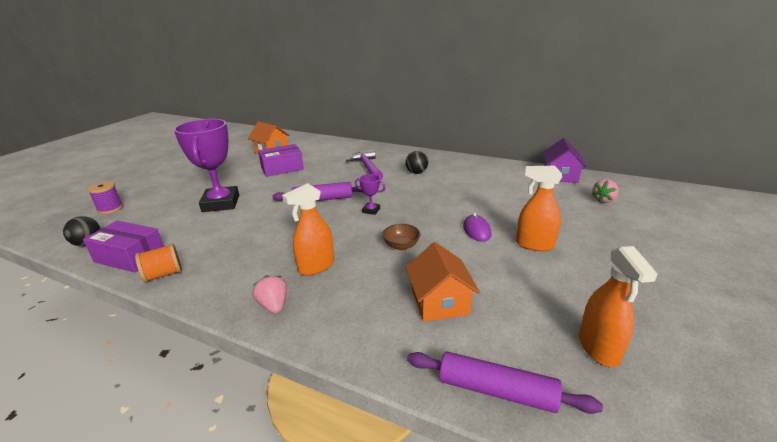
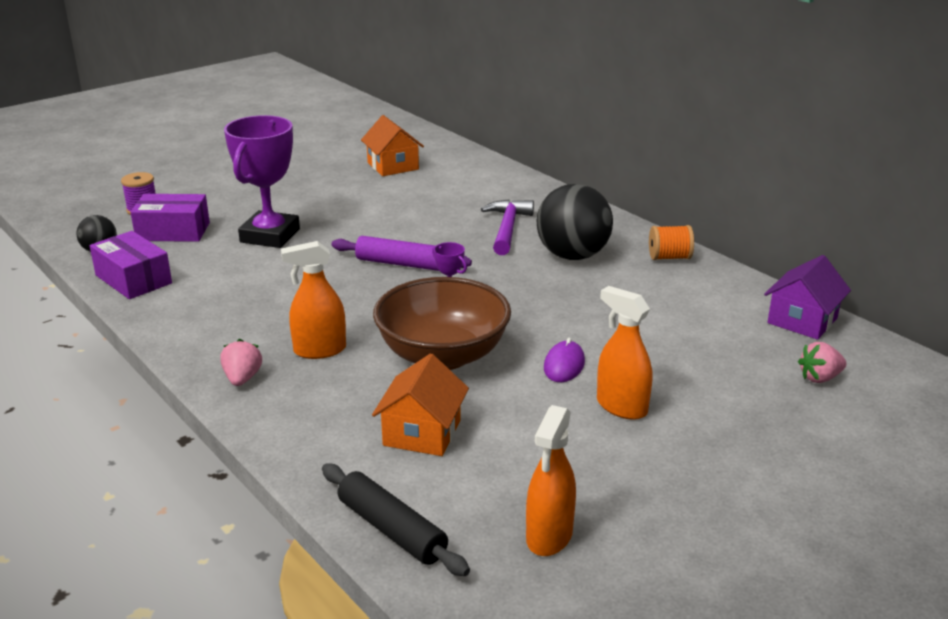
camera: 25 degrees right, 0 degrees up
orange spool [135,244,182,283] -> orange spool moved to [649,225,694,260]
purple box [258,144,304,177] -> purple box moved to [130,194,210,242]
brown bowl [382,224,420,250] -> brown bowl [373,277,511,370], size x2.49
black ball [405,151,428,174] -> black ball [537,184,613,260], size x1.97
purple rolling pin [407,351,603,414] -> black rolling pin [322,464,470,576]

